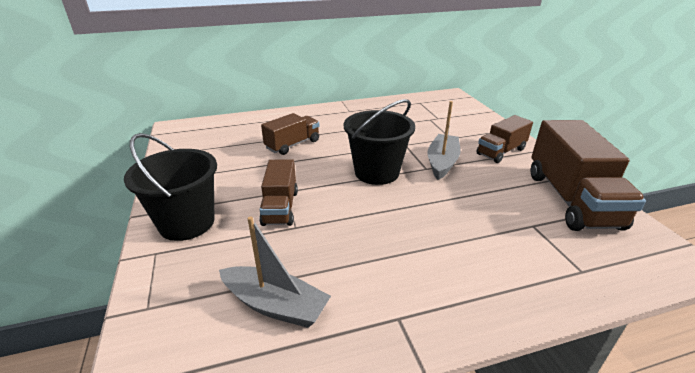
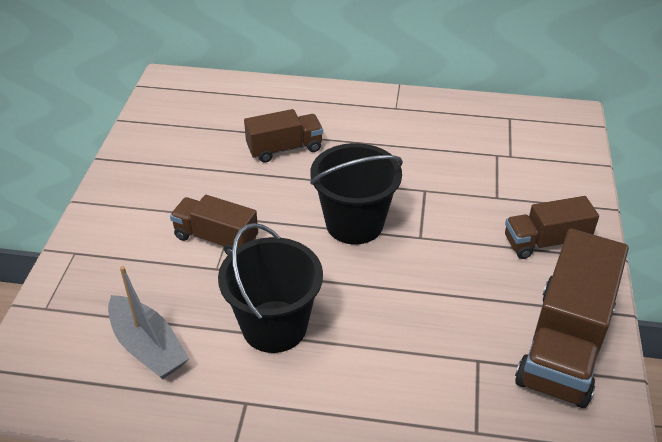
camera: 25 degrees right, 10 degrees up
black bucket [124,133,217,241] -> black bucket moved to [218,223,323,353]
brown truck [259,159,298,226] -> brown truck turned 90 degrees clockwise [170,195,258,255]
grey boat [428,101,461,180] -> none

